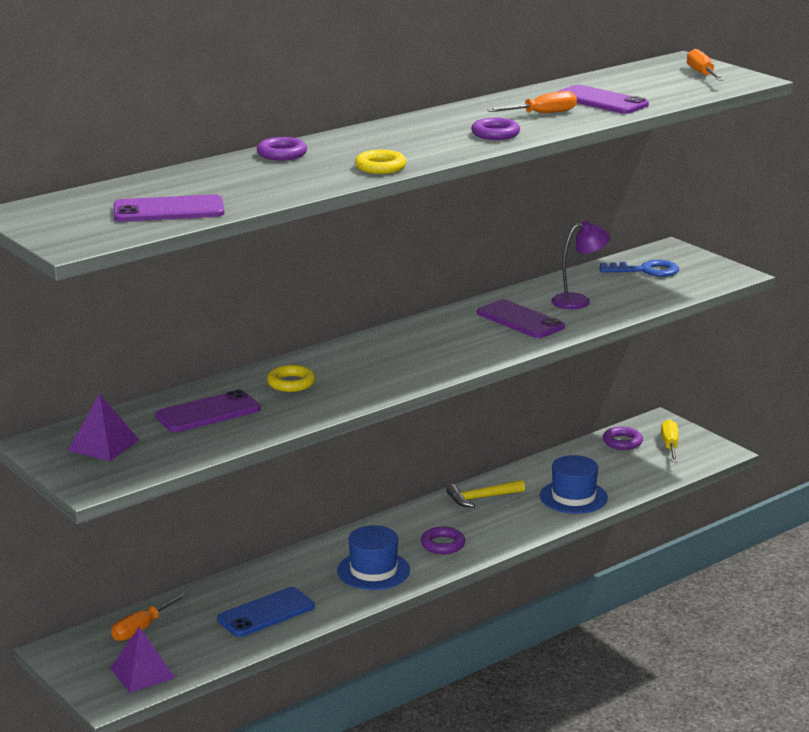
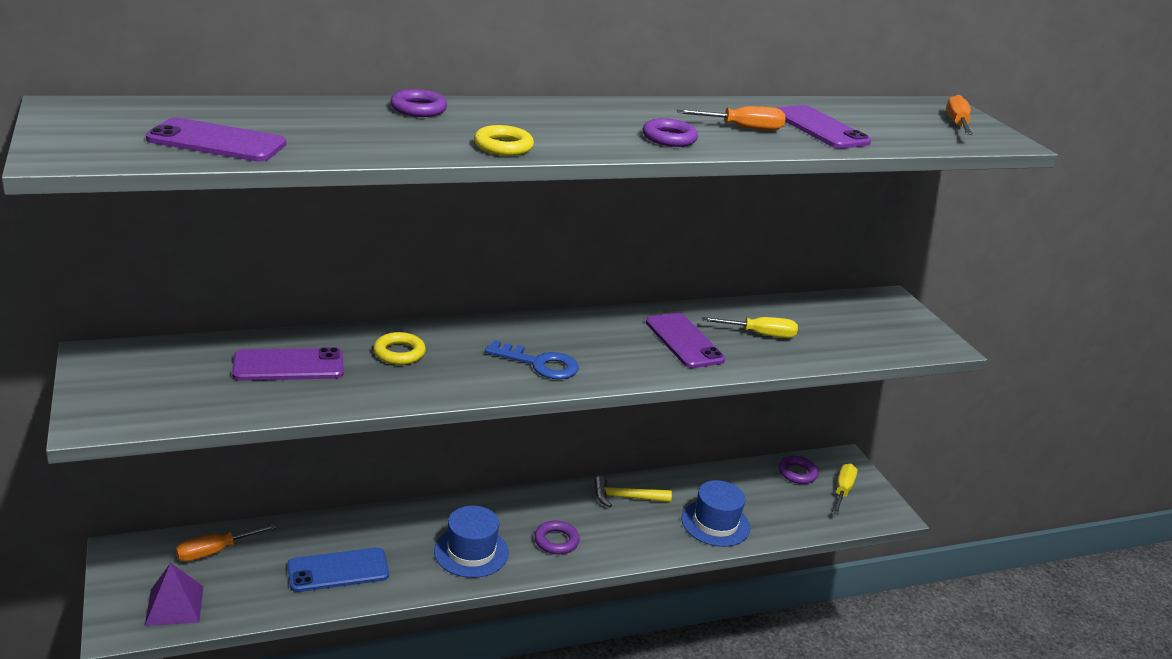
camera: 15 degrees right, 5 degrees up
purple pyramid [68,394,139,461] -> none
purple lamp [551,221,611,309] -> yellow screwdriver [702,317,798,338]
blue key [600,260,679,277] -> blue key moved to [485,340,579,379]

